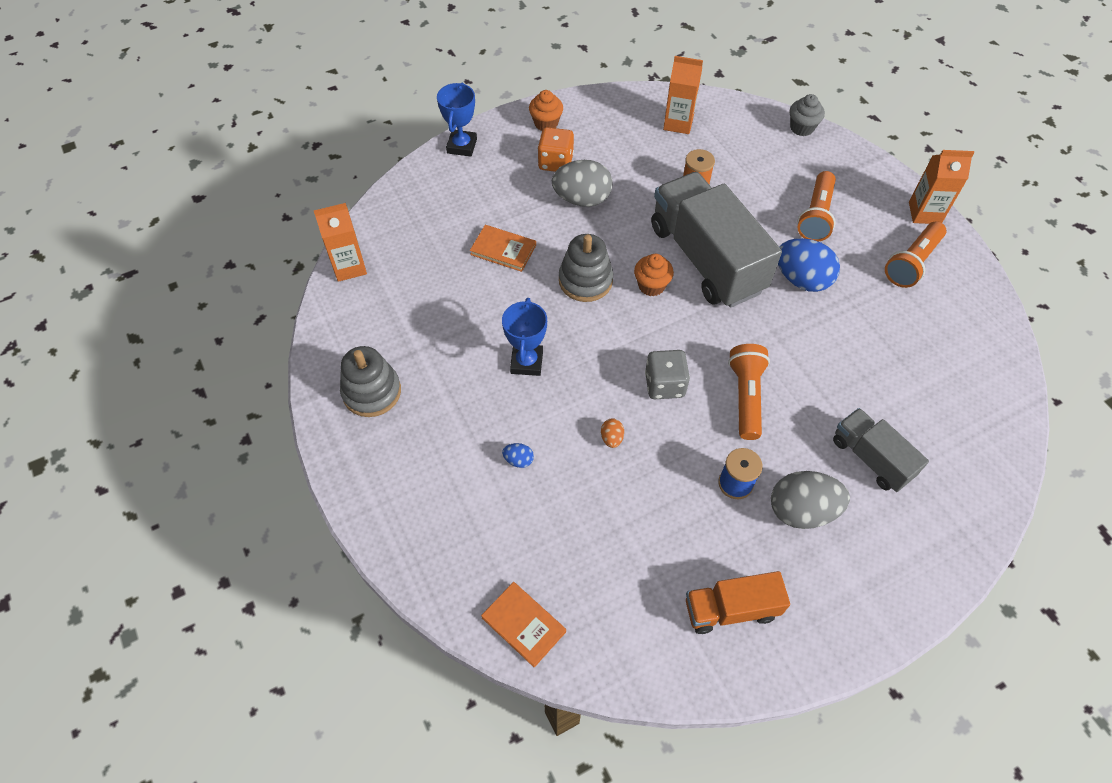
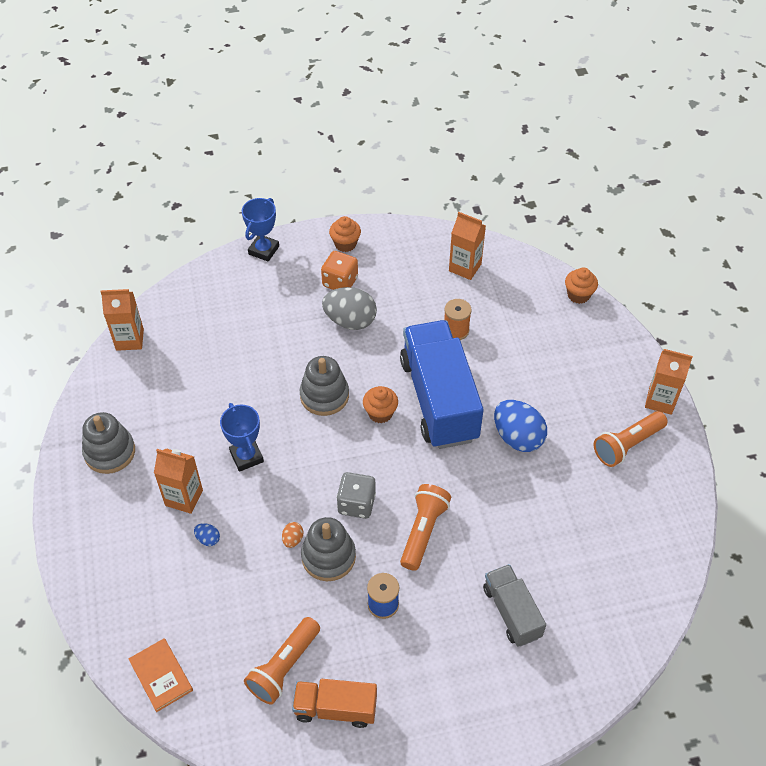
camera: 15 degrees right, 5 degrees down
orange book [470,225,536,272] -> none
blue trophy [502,298,547,376] -> blue trophy turned 45 degrees counterclockwise [220,403,264,472]
grey truck [651,172,782,308] -> blue truck [400,320,484,449]
grey egg [771,471,850,529] -> none
grey cupcake [790,94,825,136] -> orange cupcake [565,267,598,304]
orange flashlight [797,171,836,242] -> orange flashlight moved to [244,617,320,705]
none -> orange carton [154,449,203,514]
none -> grey stacking toy [301,517,356,581]

